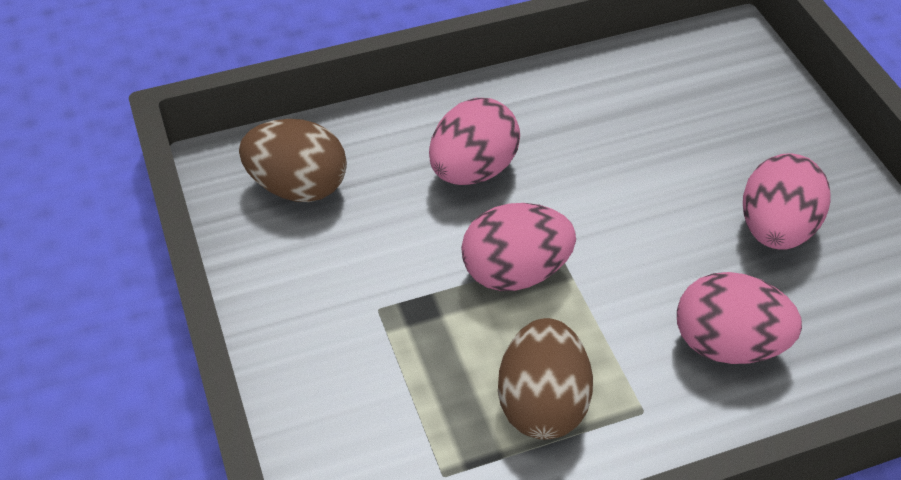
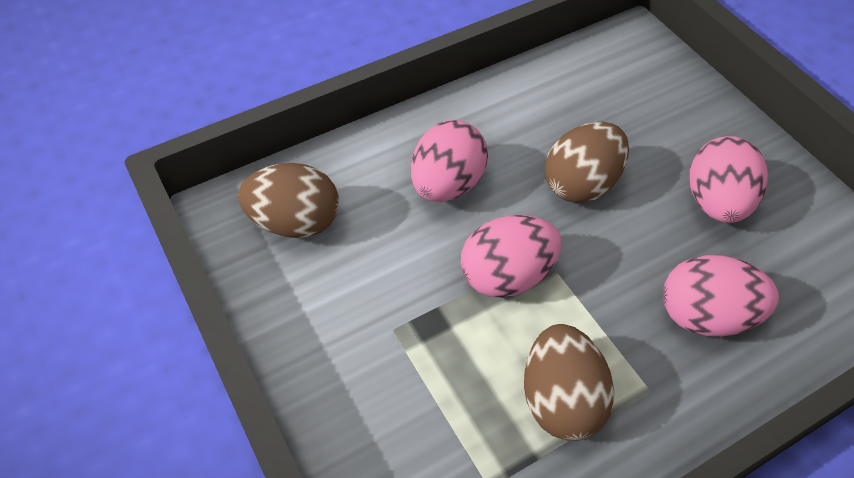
camera: 10 degrees left, 5 degrees up
none -> brown egg [545,122,629,203]

